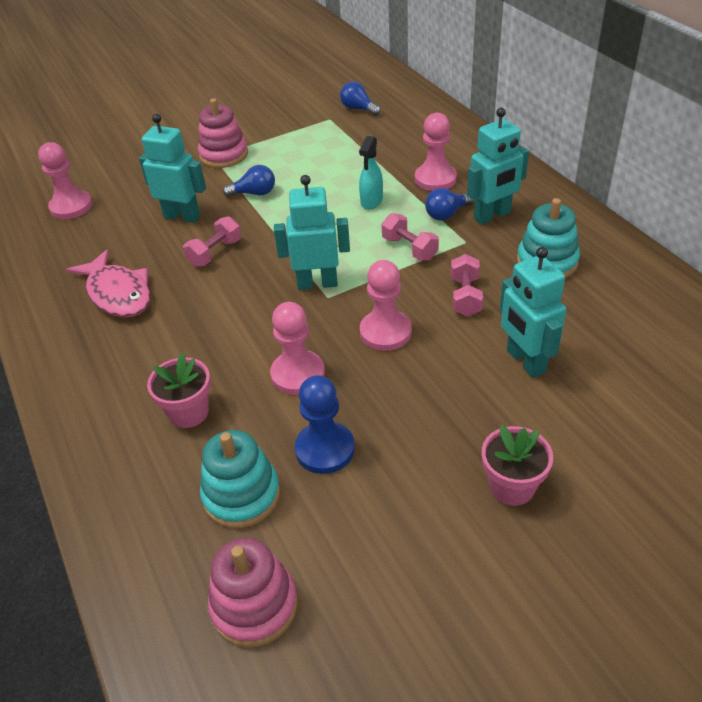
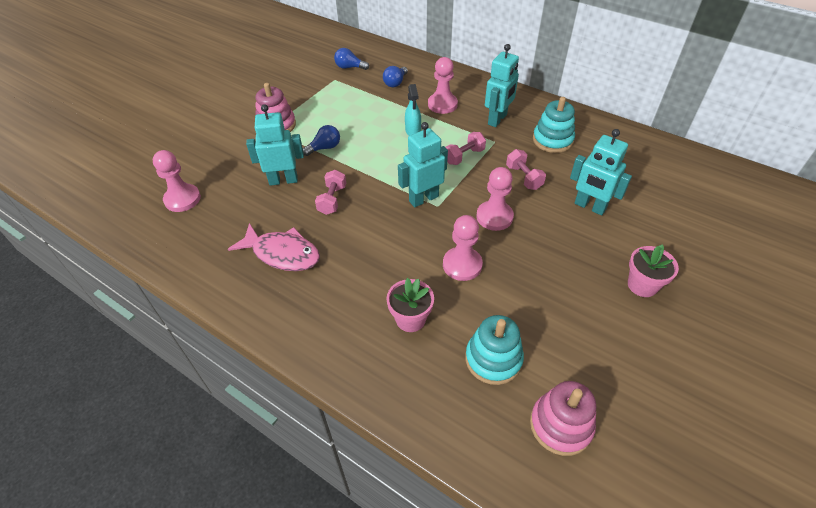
camera: 30 degrees left, 5 degrees up
blue pawn [295,375,355,474] -> none
pink dumbbell [382,213,439,261] -> pink dumbbell turned 60 degrees counterclockwise [446,132,486,165]
blue light bulb [425,188,474,221] -> blue light bulb moved to [383,66,408,87]

